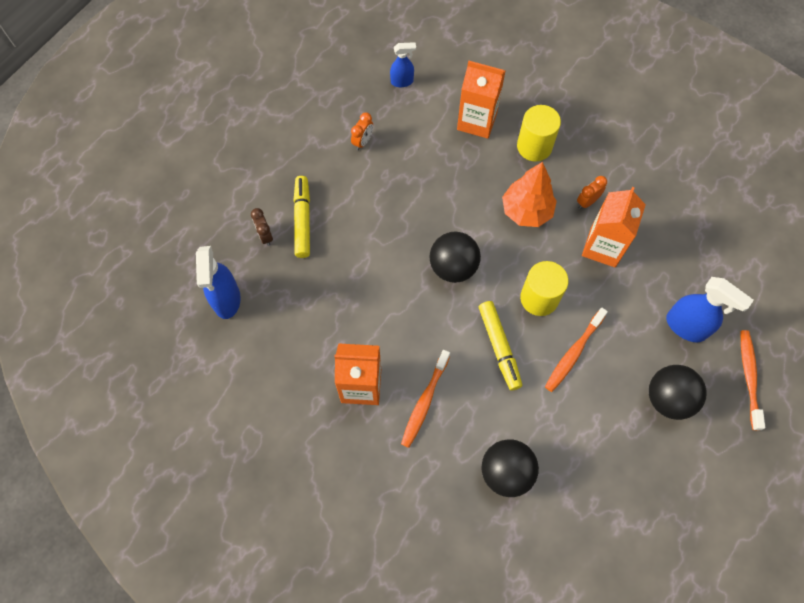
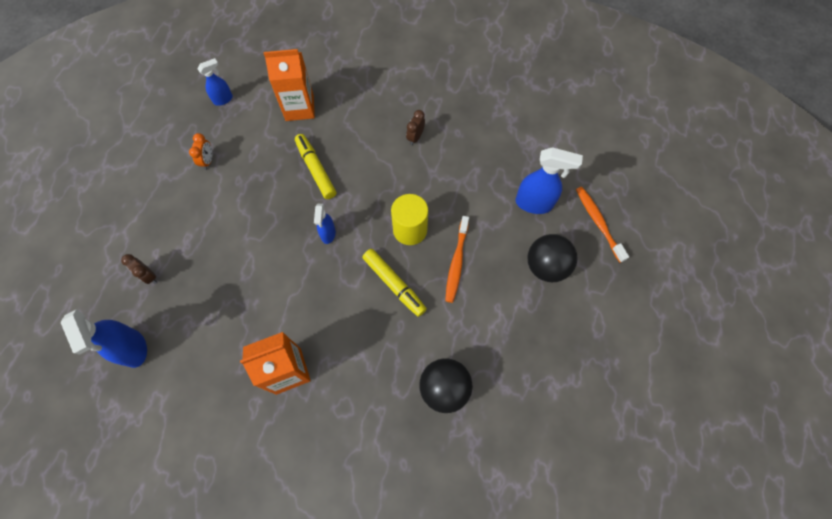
camera: 25 degrees left, 0 degrees up
yellow marker [293,176,310,258] -> yellow marker moved to [295,134,336,199]
orange toothbrush [401,350,450,448] -> none
black ball [430,232,481,283] -> blue spray bottle [314,204,336,244]
orange tree [502,162,557,227] -> none
yellow cylinder [517,105,561,162] -> none
orange clock [577,176,607,209] -> brown clock [406,110,425,145]
orange carton [582,187,646,267] -> none

